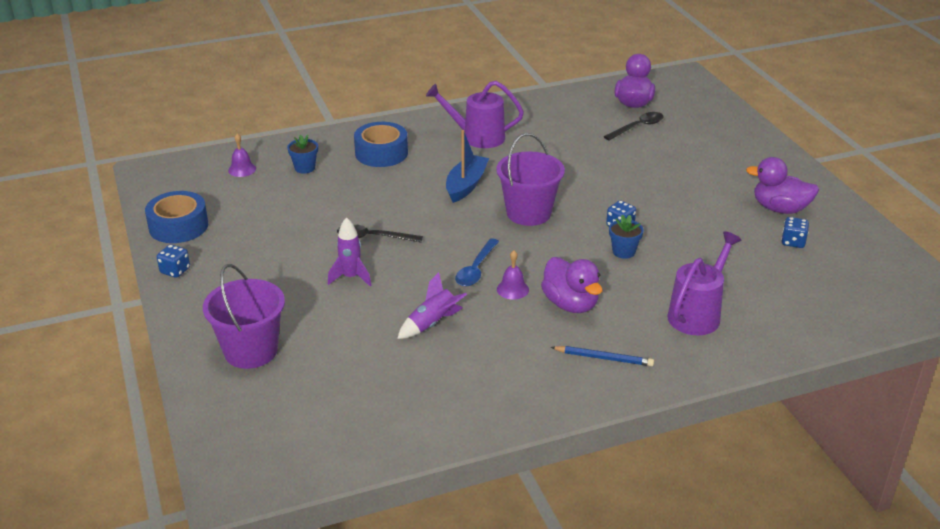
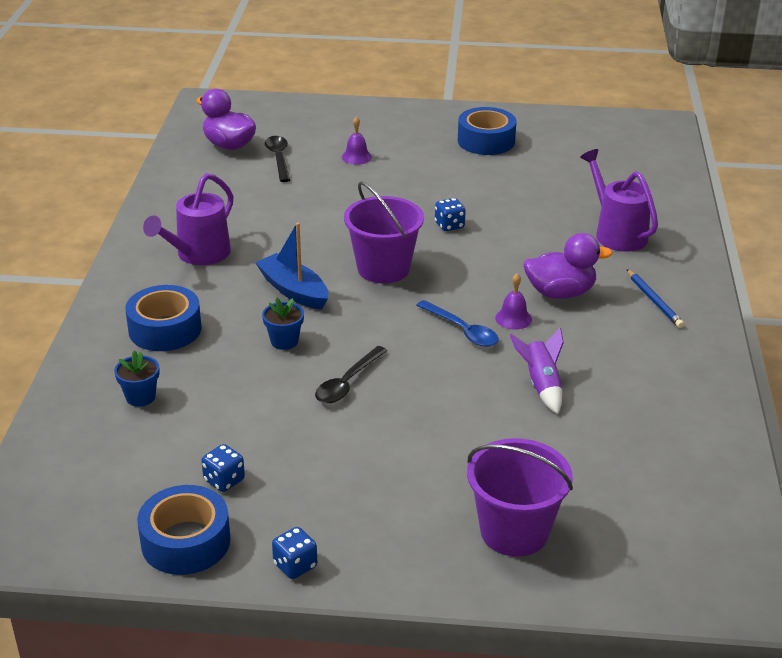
camera: 65 degrees left, 0 degrees up
purple bell [228,134,256,177] -> purple bell moved to [342,116,372,165]
purple rocket [328,217,371,286] -> none
blue pencil [551,346,654,366] -> blue pencil turned 120 degrees clockwise [627,269,684,328]
blue flower pot [609,215,644,259] -> blue flower pot moved to [262,297,304,350]
purple duck [746,157,819,214] -> blue tape [458,107,517,155]
blue dice [781,217,809,248] -> blue dice moved to [201,444,245,492]

